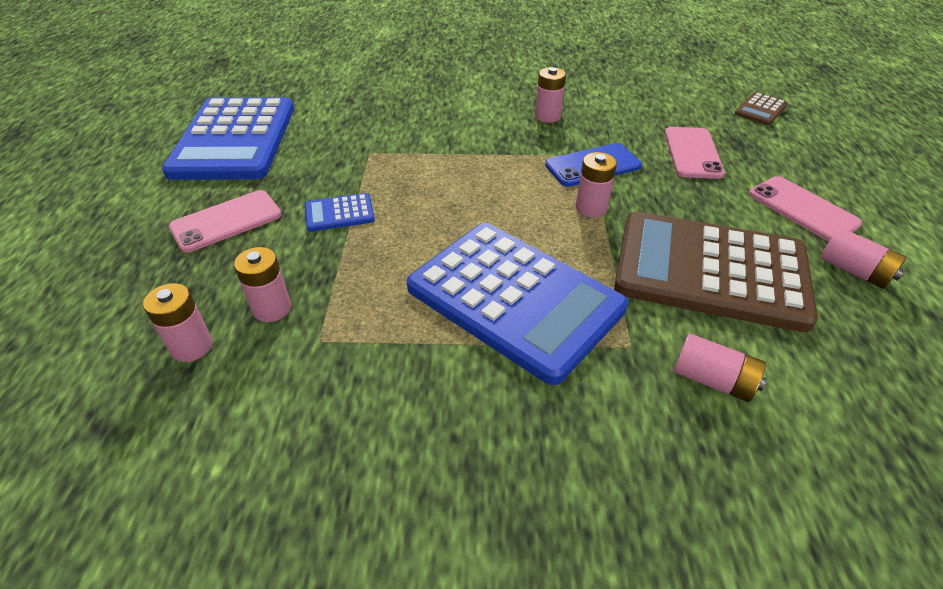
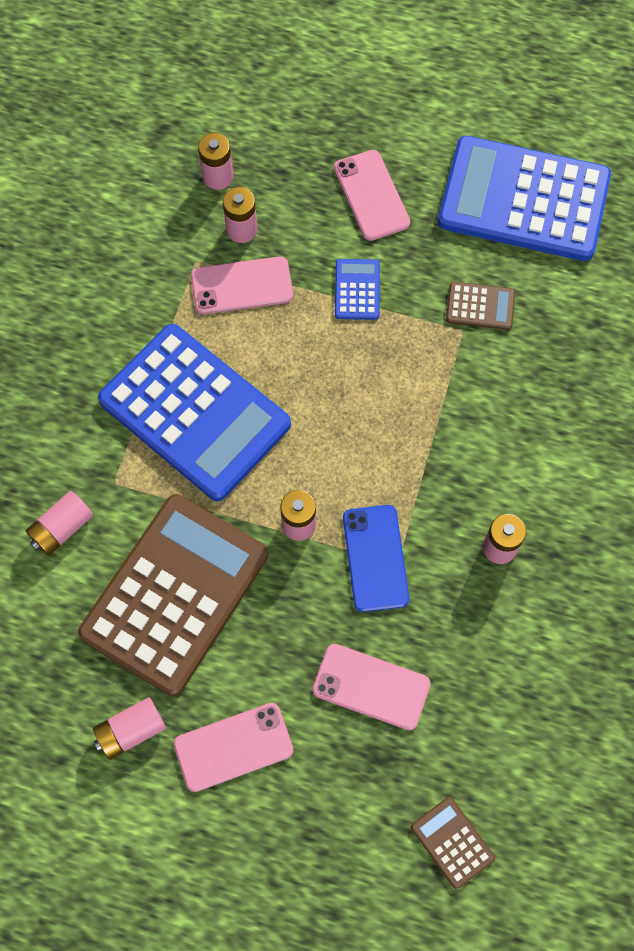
camera: 105 degrees right, 25 degrees up
blue calculator [406,223,628,385] -> blue calculator turned 105 degrees counterclockwise [98,324,291,501]
none -> pink phone [191,256,293,314]
none -> brown calculator [446,282,515,330]

